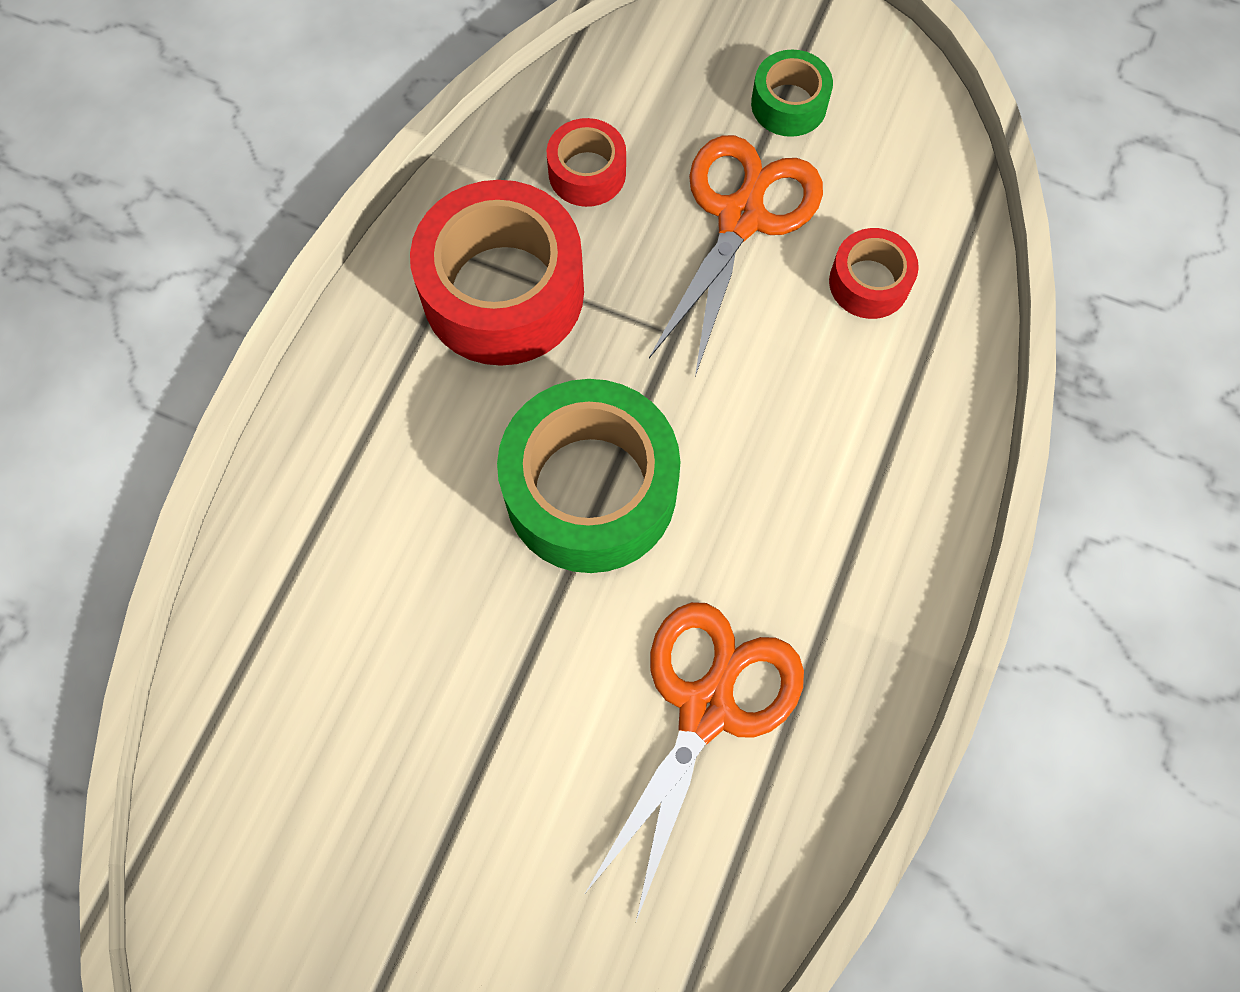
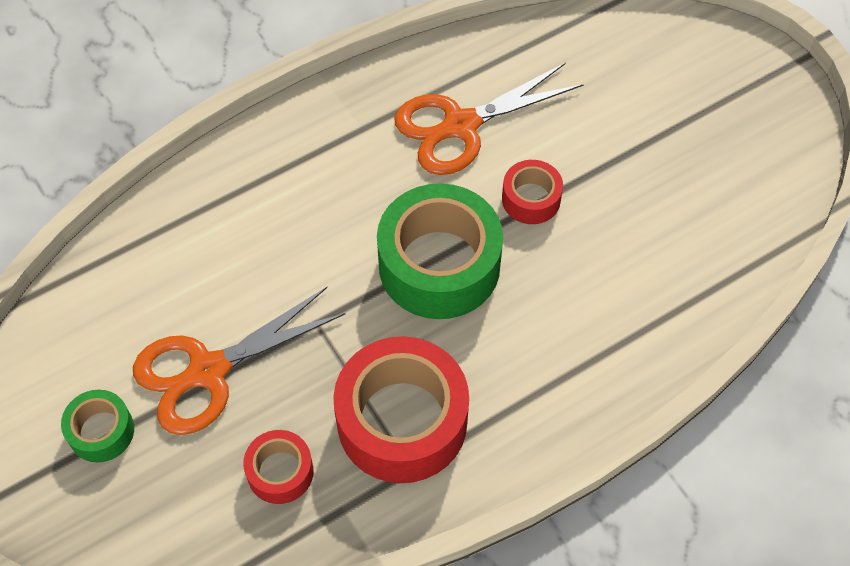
camera: 145 degrees left, 10 degrees down
red tape [829,228,919,319] -> red tape moved to [502,160,563,224]

